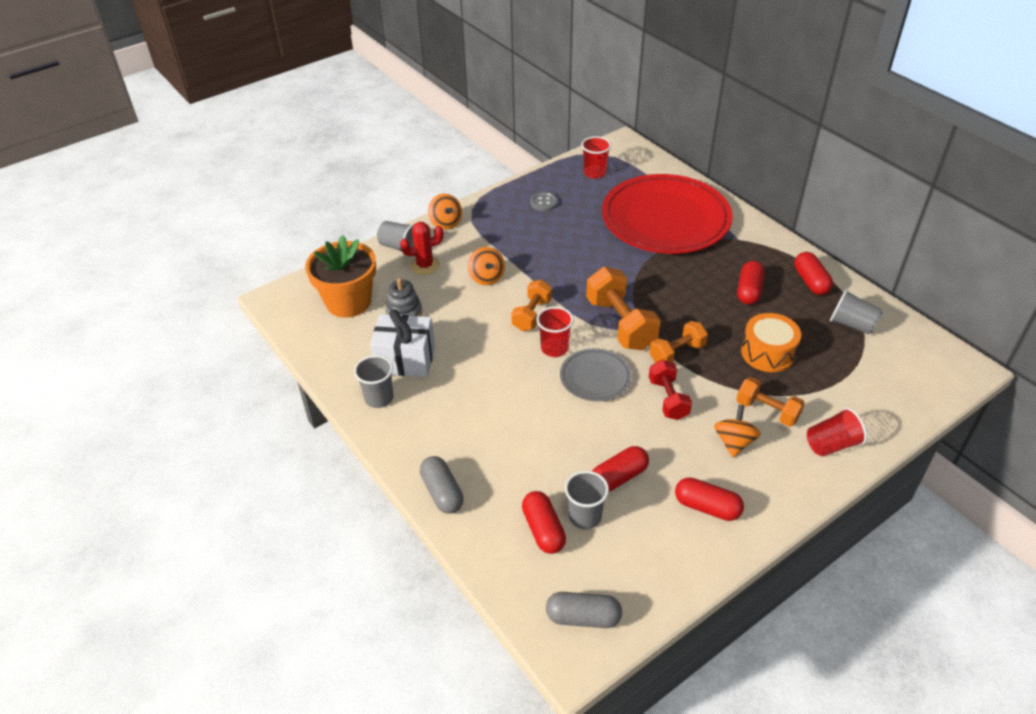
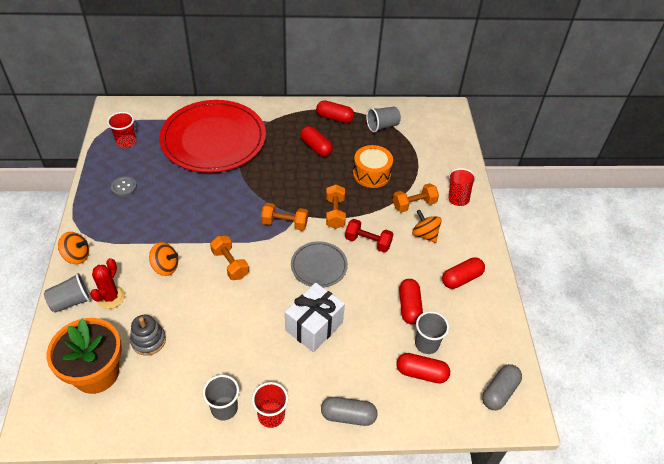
camera: 60 degrees left, 5 degrees up
white gift [370,309,435,377] -> white gift moved to [285,283,345,352]
red cup [537,306,574,357] -> red cup moved to [252,382,288,428]
orange dumbbell [586,267,661,350] -> orange dumbbell [261,203,308,231], size x0.62

